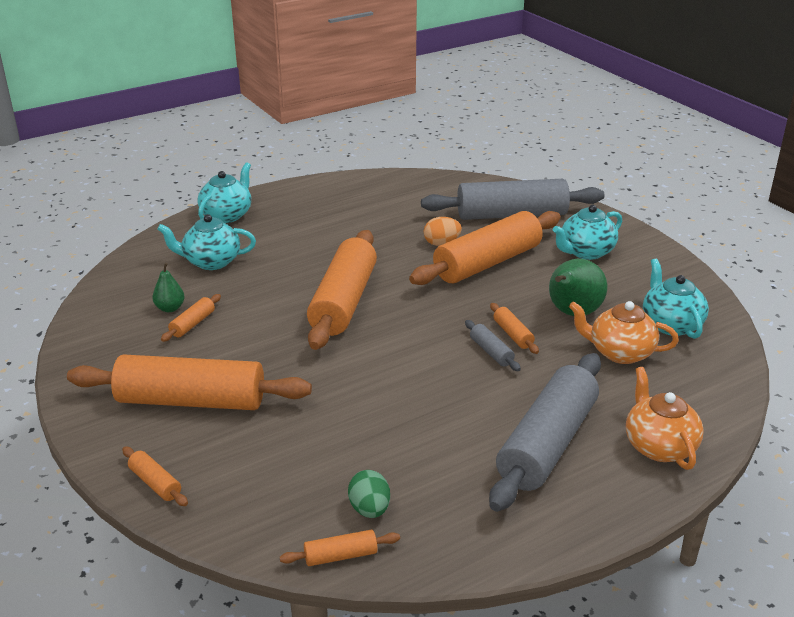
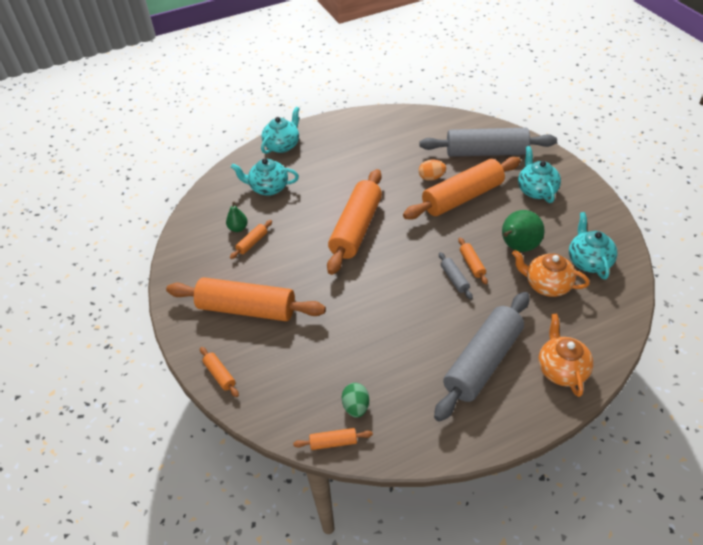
camera: 10 degrees right, 15 degrees up
turquoise teapot [553,205,622,260] -> turquoise teapot turned 105 degrees clockwise [518,146,561,203]

